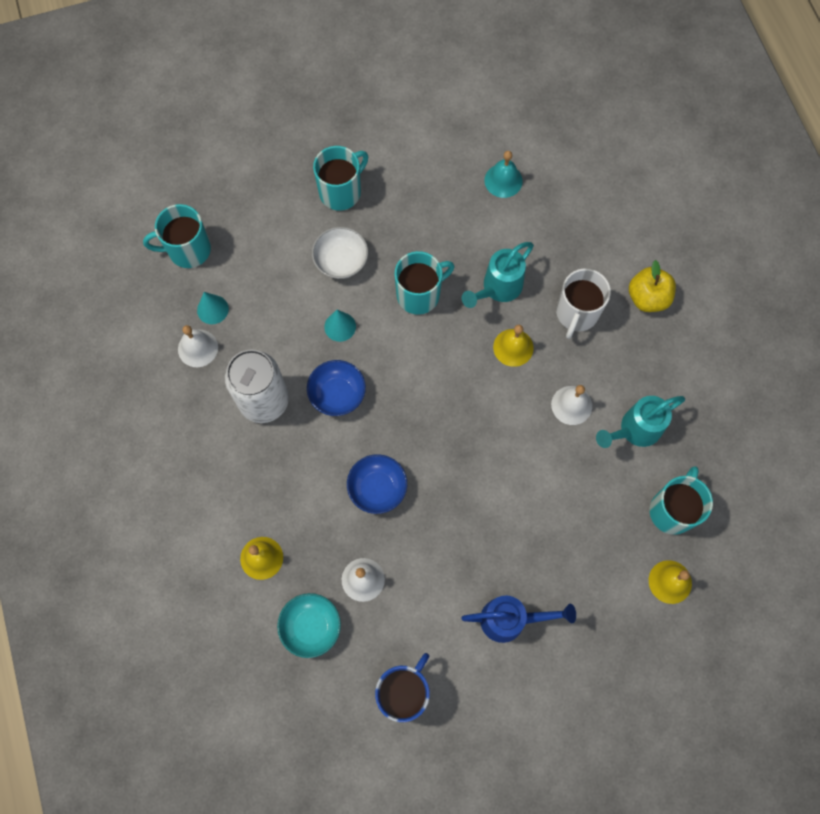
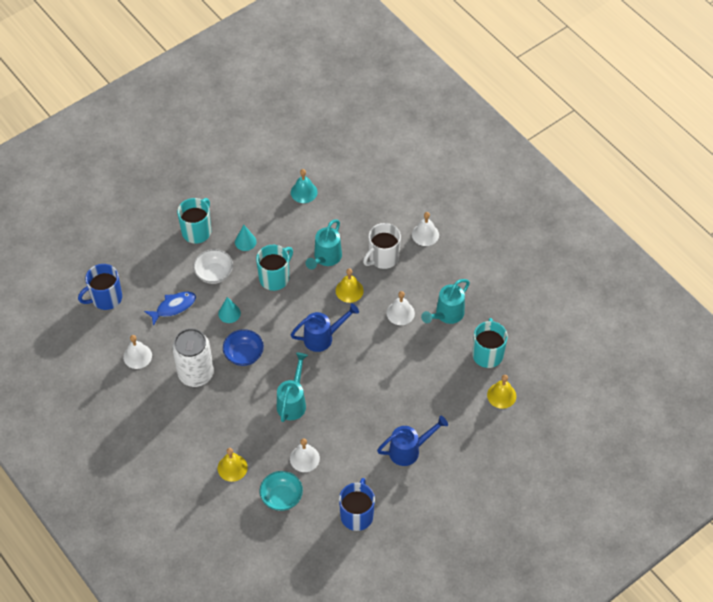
camera: 20 degrees left, 15 degrees down
turquoise mug [143,204,211,268] -> blue mug [78,264,122,310]
turquoise cone [197,292,229,324] -> turquoise cone moved to [235,225,257,251]
blue bowl [347,454,407,514] -> turquoise watering can [277,352,308,422]
white mug [556,269,611,339] -> white mug turned 45 degrees clockwise [363,223,401,269]
yellow apple [629,260,676,312] -> white bell [412,212,439,246]
none -> blue fish [144,292,196,326]
none -> blue watering can [291,303,359,352]

